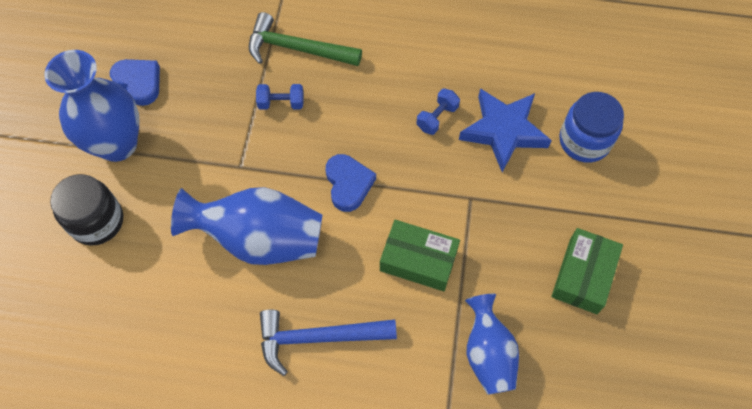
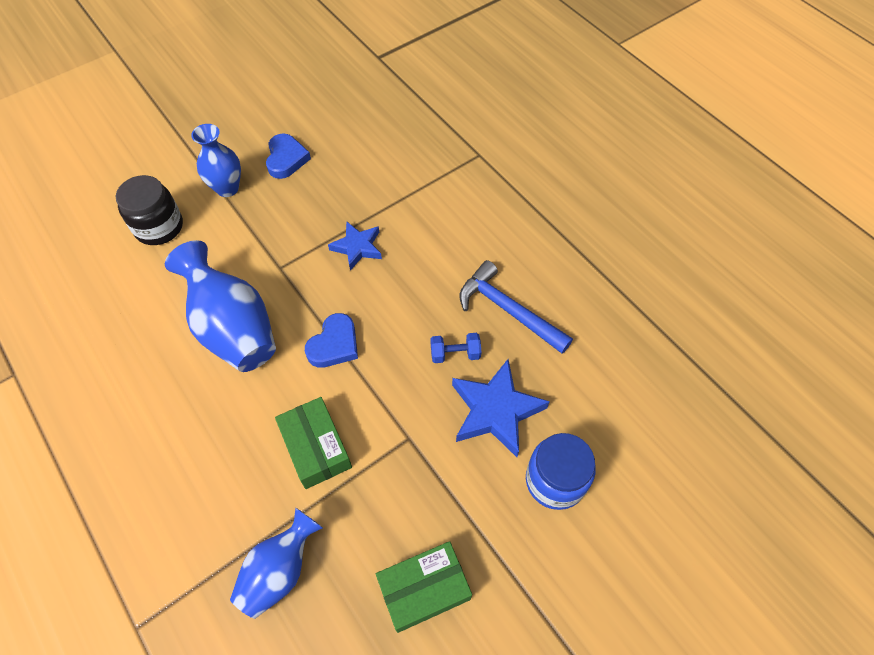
camera: 45 degrees right, 5 degrees down
blue vase [44,50,139,162] -> blue vase [191,124,241,197], size x0.64
green hammer [249,12,362,66] -> none
blue dumbbell [256,84,304,110] -> blue star [328,221,382,271]
blue hammer [260,309,397,376] -> blue hammer moved to [460,260,573,354]

